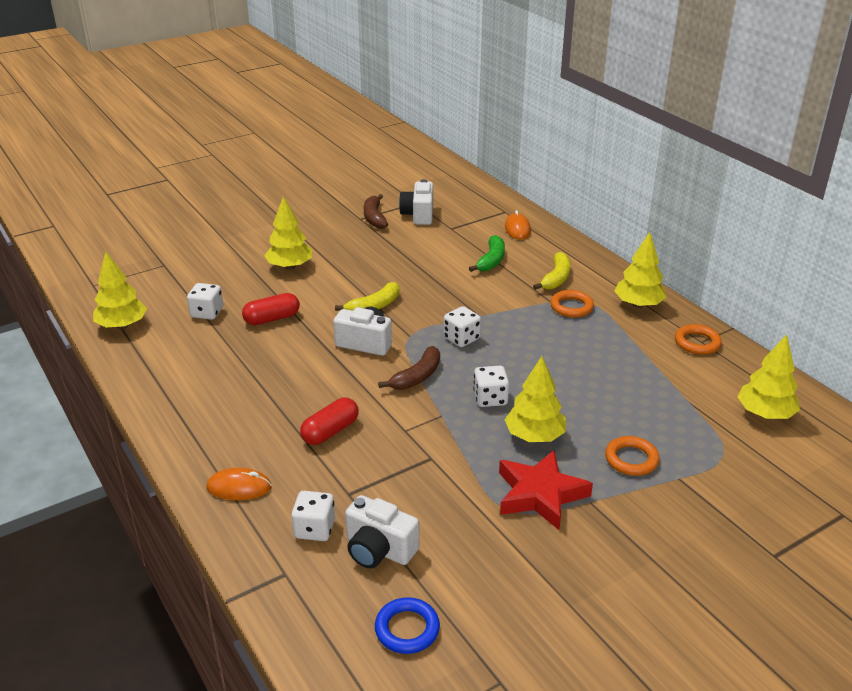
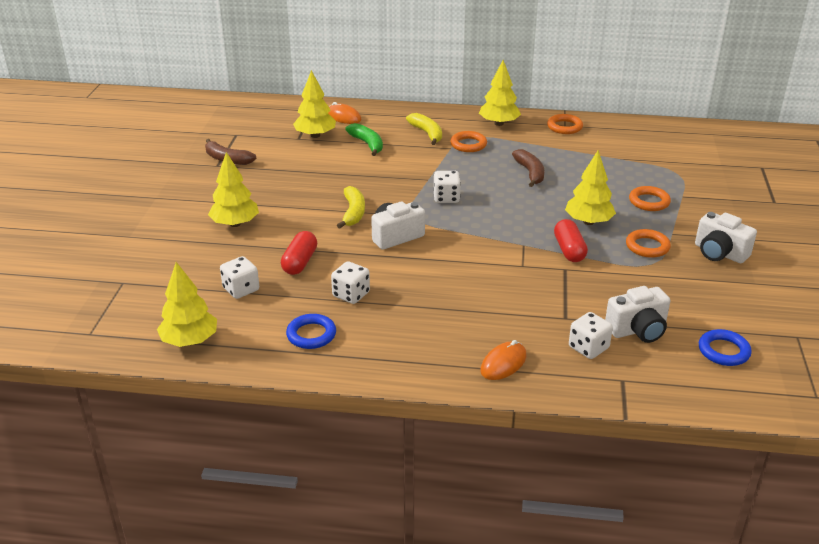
camera: 50 degrees left, 0 degrees up
red capsule [300,398,359,445] -> red capsule moved to [554,219,588,262]
brown banana [378,346,440,390] -> brown banana moved to [512,149,544,187]
white camera [399,179,433,225] -> white camera moved to [695,212,757,263]
white dice [473,366,509,407] -> white dice moved to [331,261,370,304]
red star [499,450,593,530] -> orange ring [626,229,671,258]
yellow tree [737,334,800,419] -> yellow tree moved to [293,70,336,138]
none -> blue ring [286,314,336,349]

